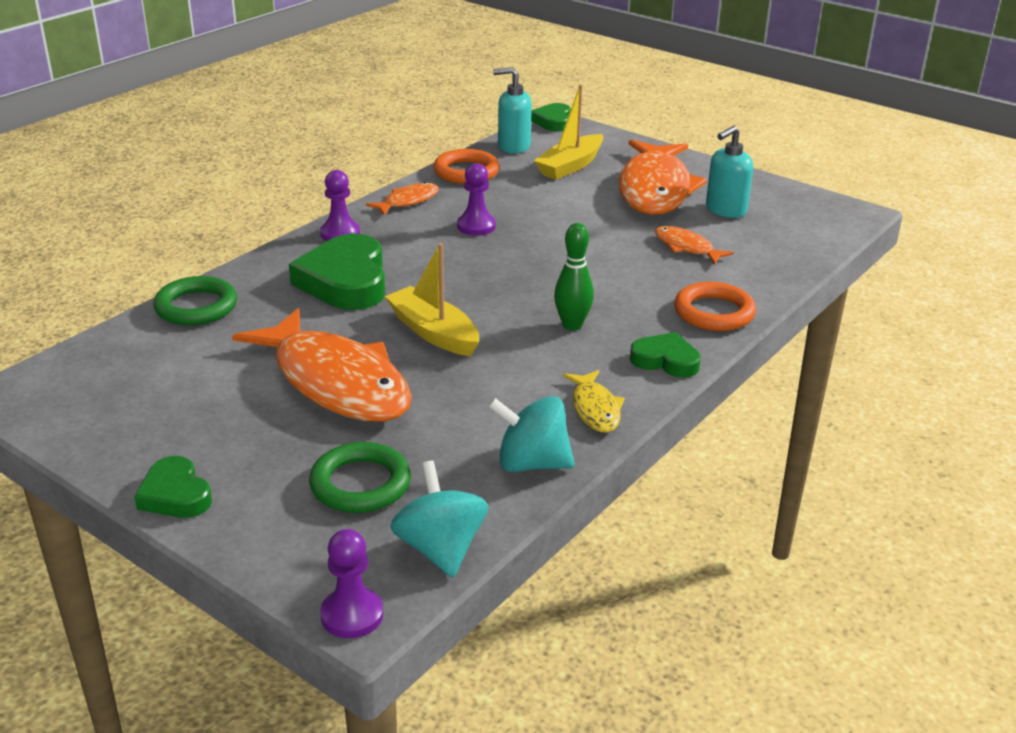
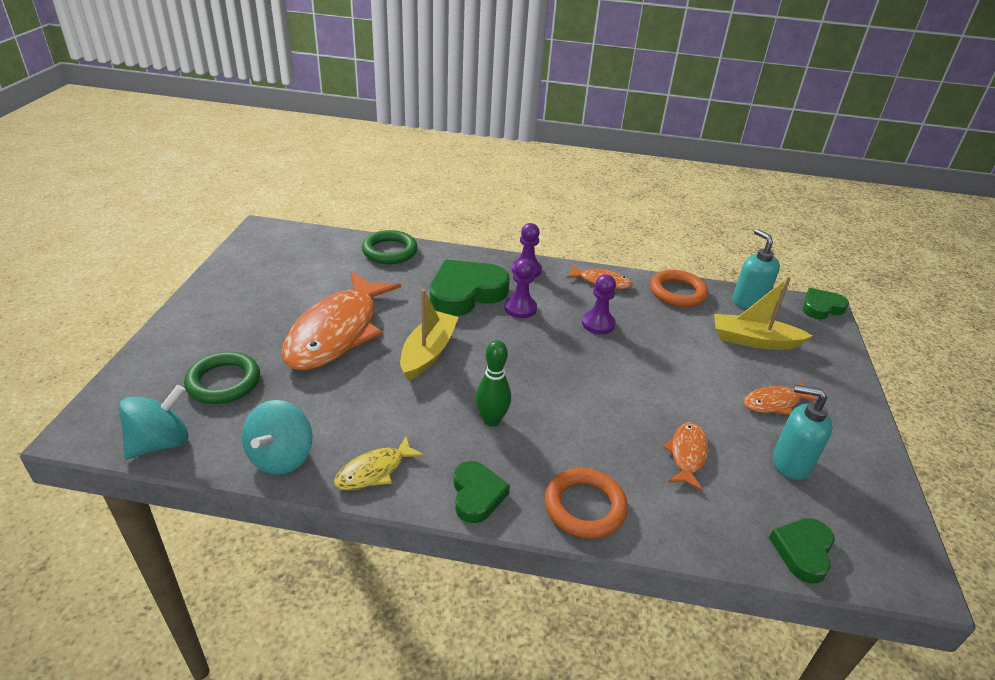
camera: 60 degrees right, 5 degrees up
green heart [134,456,212,518] -> green heart moved to [769,518,835,584]
purple pawn [320,529,383,638] -> purple pawn moved to [504,259,537,318]
turquoise spinning top [488,396,575,472] -> turquoise spinning top turned 150 degrees counterclockwise [242,400,312,475]
orange fish [619,140,707,215] -> orange fish [743,381,818,415], size x0.45

